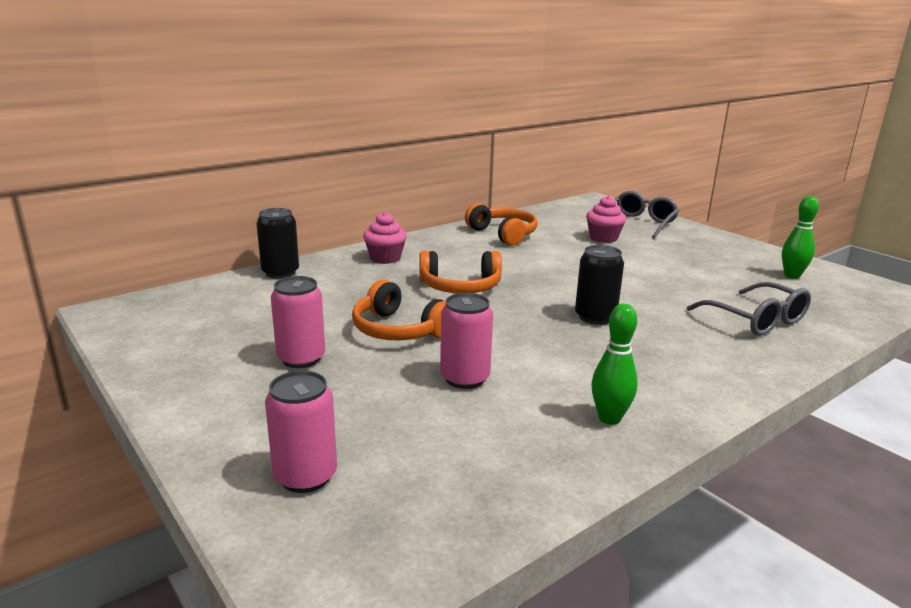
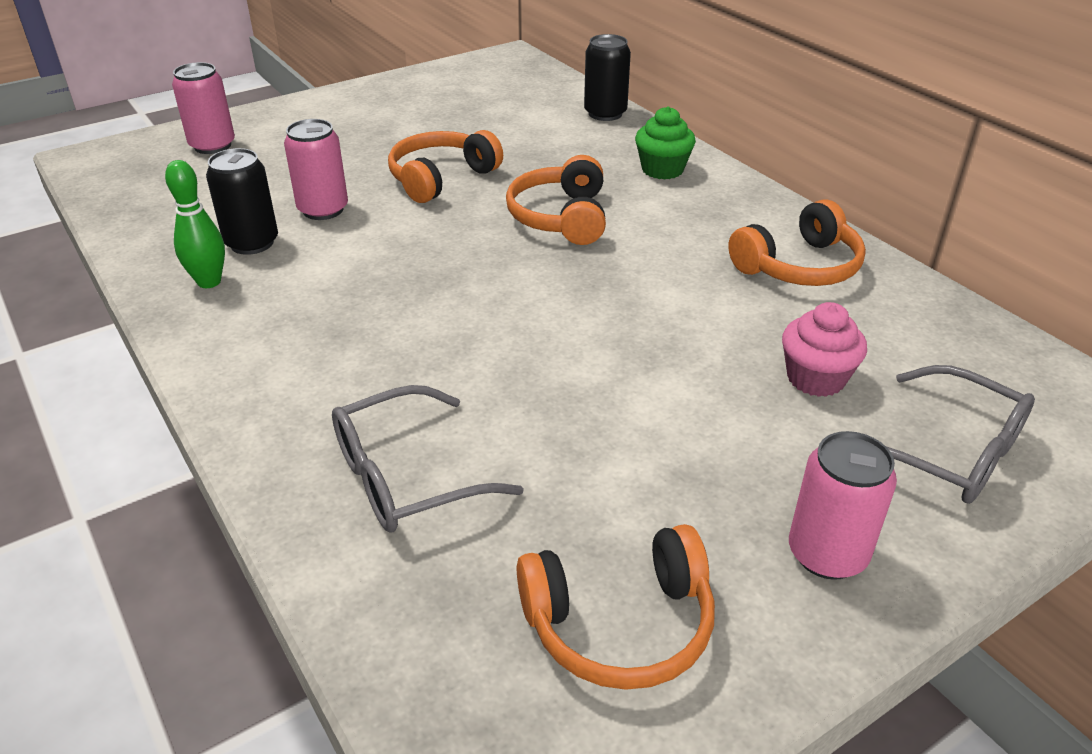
camera: 95 degrees right, 15 degrees up
pink can [271,276,325,368] -> pink can moved to [789,431,897,580]
pink cupcake [363,212,407,264] -> green cupcake [635,106,696,180]
black can [575,245,624,325] -> black can moved to [206,148,278,255]
green bowling pin [782,196,819,279] -> orange headphones [517,524,715,690]

